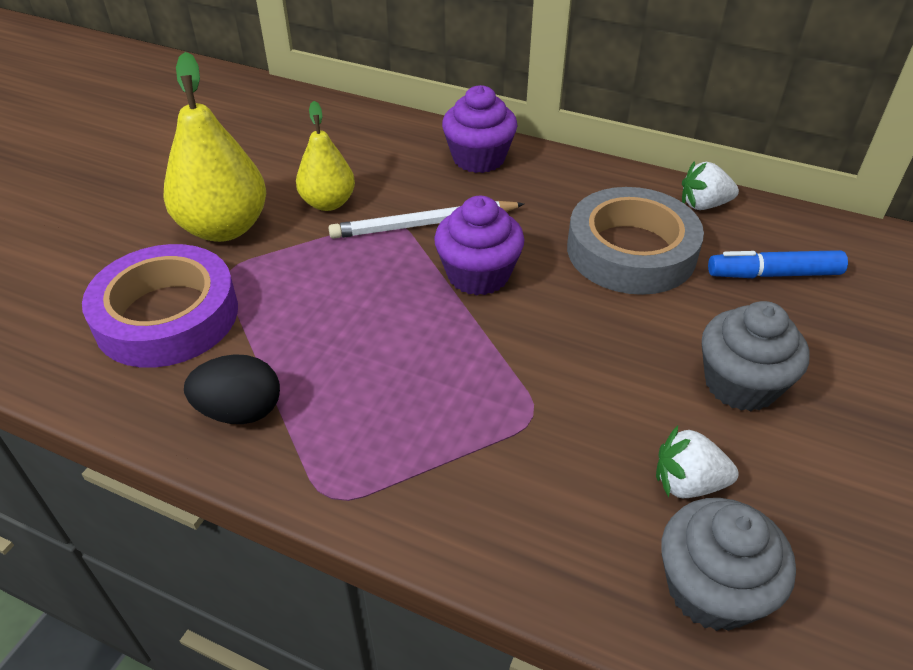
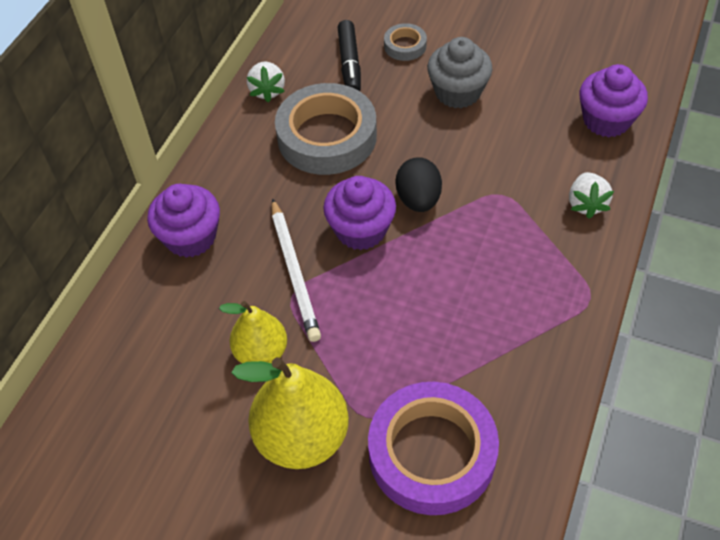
camera: 90 degrees left, 10 degrees up
black egg [184,354,280,424] -> black egg moved to [396,158,442,212]
white strawberry [656,426,739,498] -> white strawberry moved to [569,172,614,219]
grey cupcake [661,498,796,631] -> purple cupcake [580,64,648,137]
blue marker [708,250,848,278] -> black marker [338,20,361,91]
none -> grey tape [384,23,427,61]

